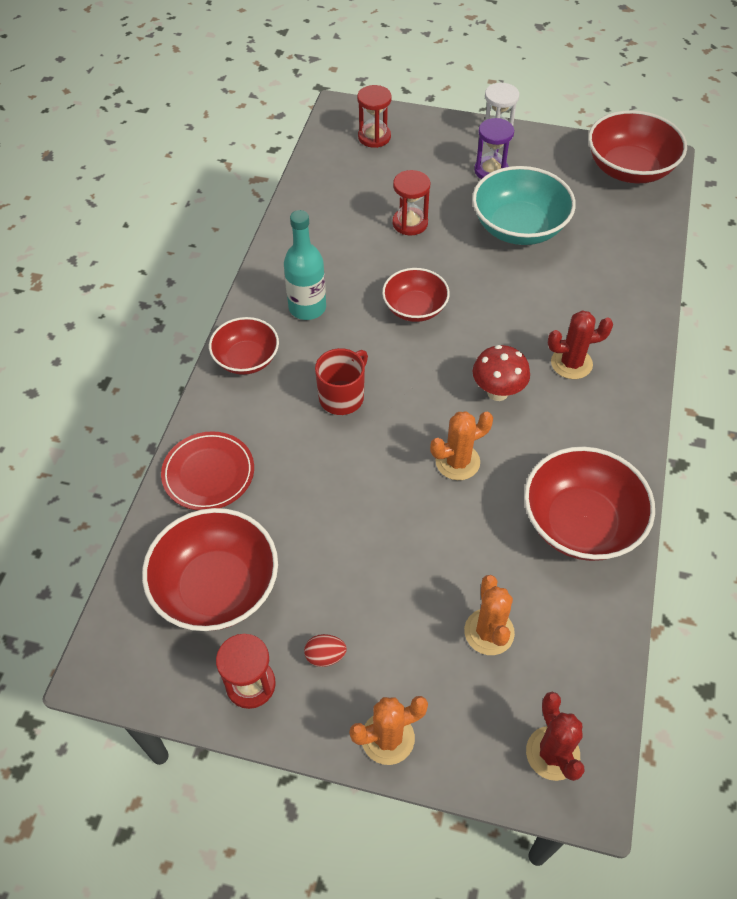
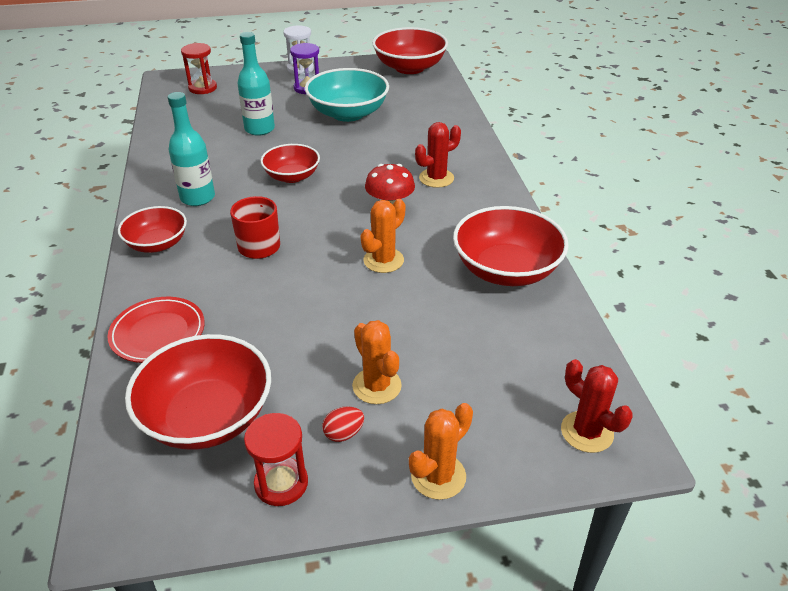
camera: 25 degrees left, 15 degrees down
red hourglass [392,170,430,235] -> turquoise bottle [237,32,275,136]
orange cactus [464,575,515,655] -> orange cactus moved to [352,320,402,404]

